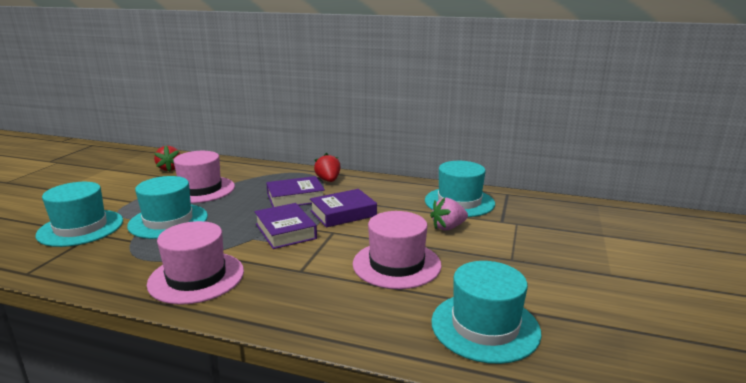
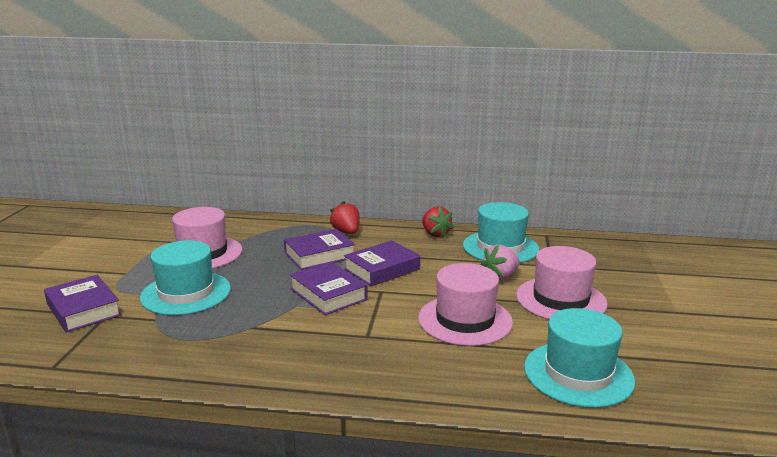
camera: 10 degrees left, 0 degrees up
turquoise hat [36,182,123,247] -> purple book [44,275,122,333]
pink hat [147,221,244,305] -> pink hat moved to [516,246,607,319]
red strawberry [154,146,180,172] -> red strawberry moved to [422,206,454,238]

